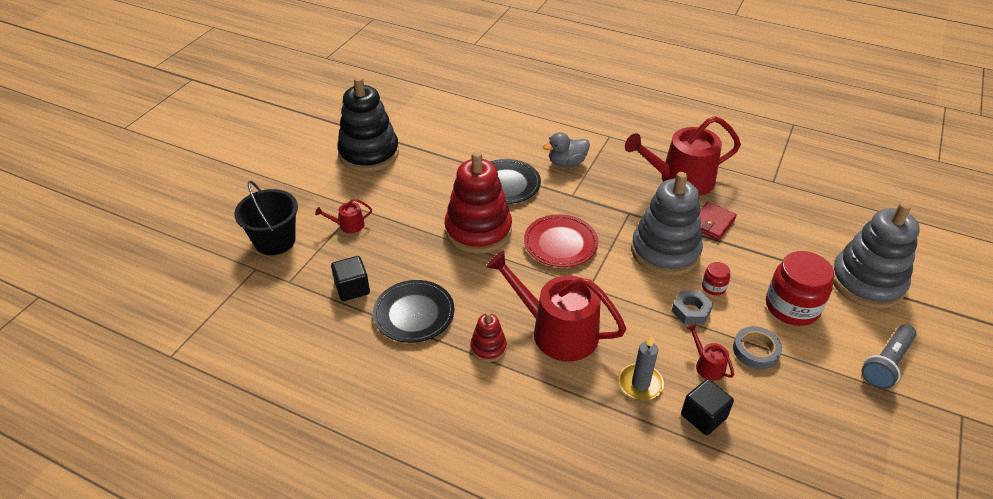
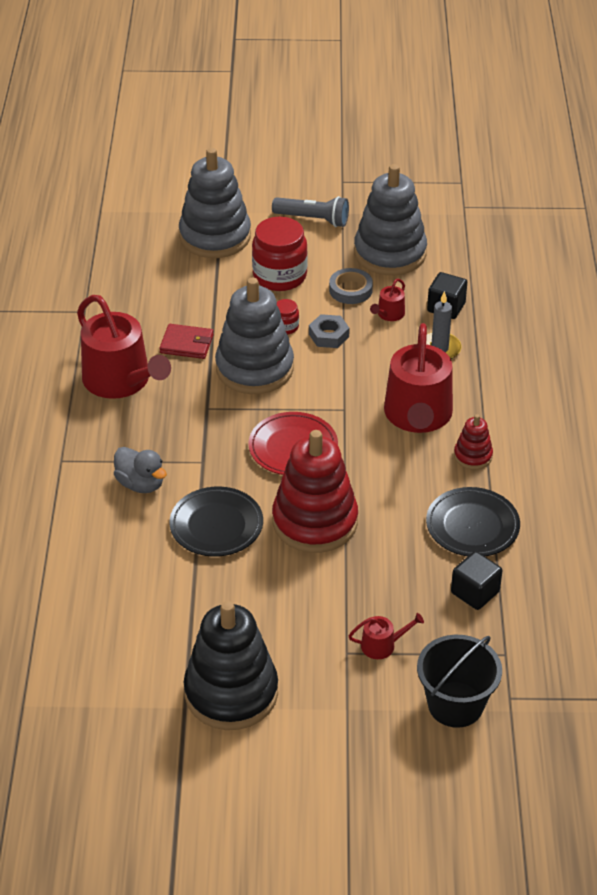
camera: 115 degrees left, 0 degrees up
red watering can [315,199,372,233] -> red watering can turned 60 degrees counterclockwise [349,613,424,659]
none -> grey stacking toy [354,164,427,275]

